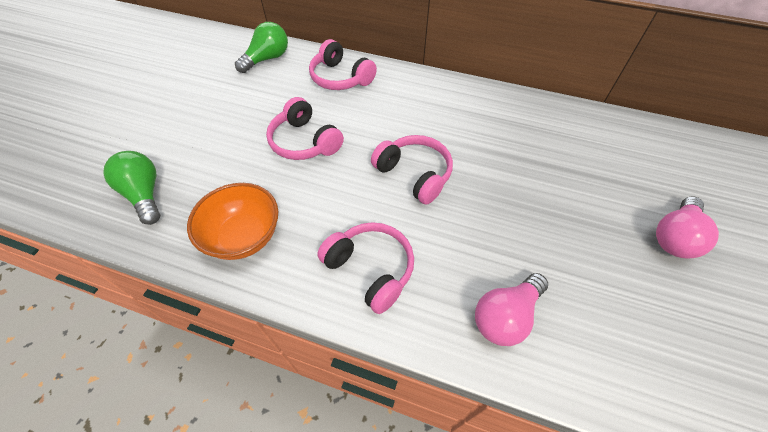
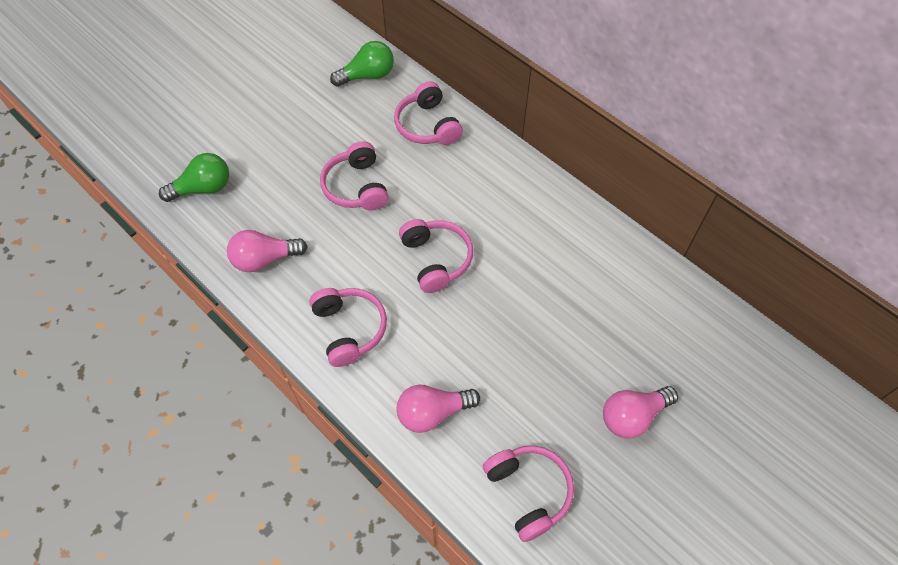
camera: 25 degrees right, 5 degrees up
green light bulb [103,151,160,225] -> green light bulb turned 75 degrees clockwise [159,153,229,202]
orange bowl [187,183,278,260] -> pink light bulb [227,230,307,272]
none -> pink headphones [483,445,574,542]

